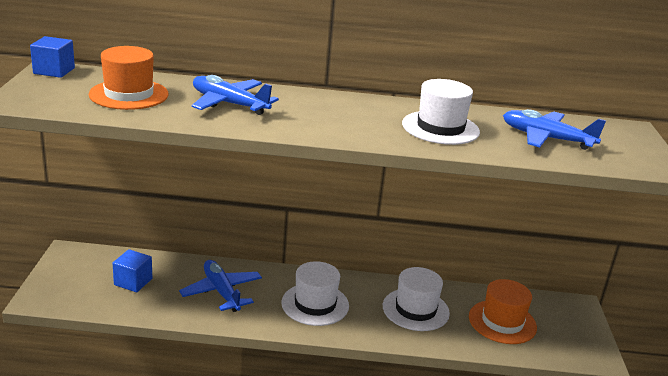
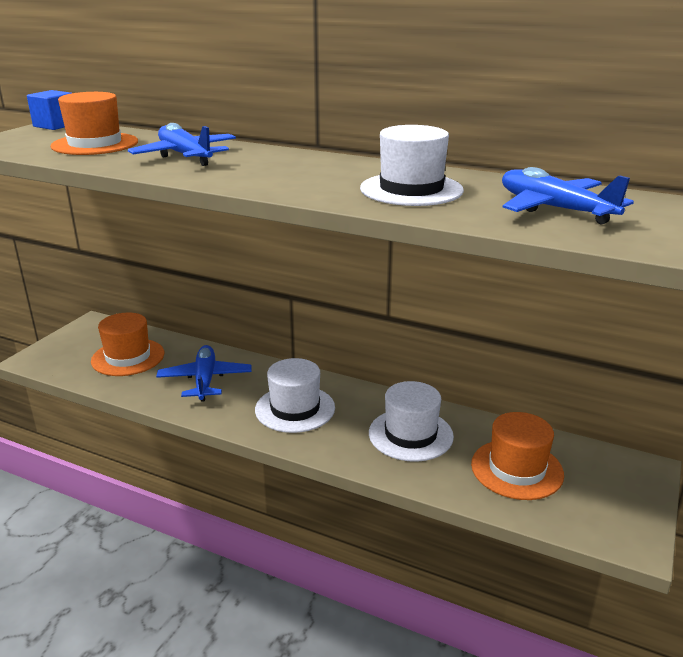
camera: 25 degrees right, 0 degrees up
blue cube [113,249,152,292] -> orange hat [91,313,164,376]

